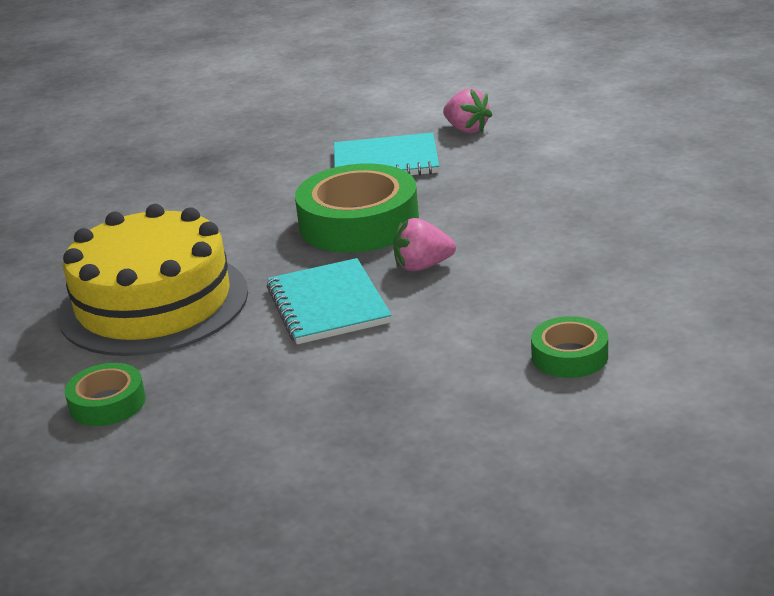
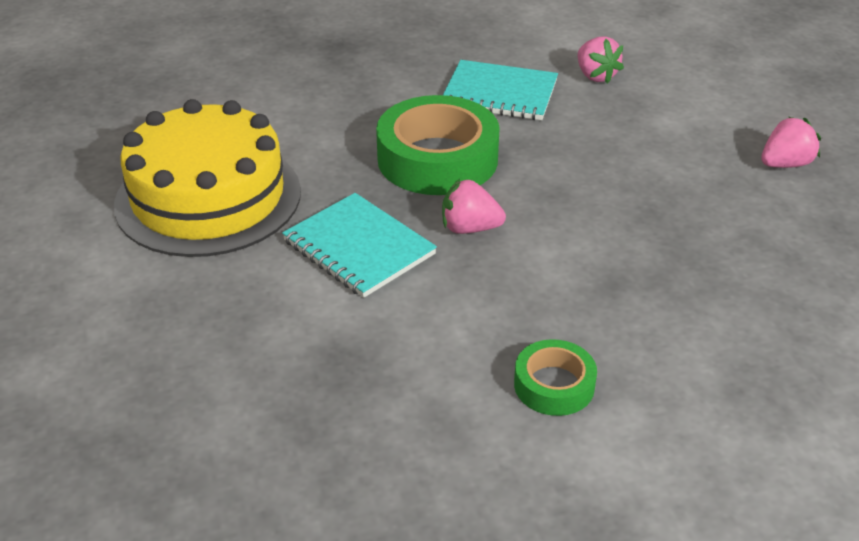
camera: 15 degrees right, 10 degrees up
green tape [65,363,146,426] -> none
turquoise notebook [267,258,392,344] -> turquoise notebook turned 45 degrees counterclockwise [282,193,437,298]
none -> pink strawberry [761,117,821,168]

